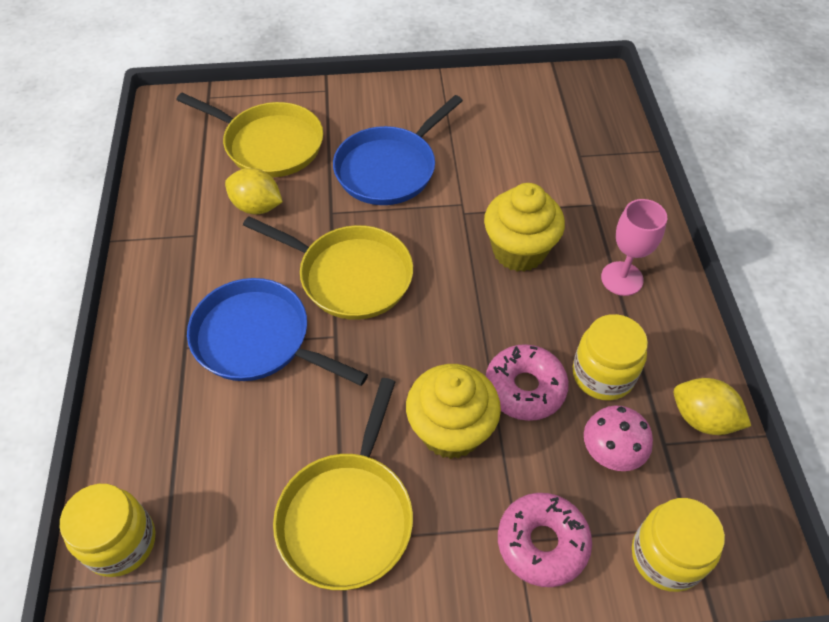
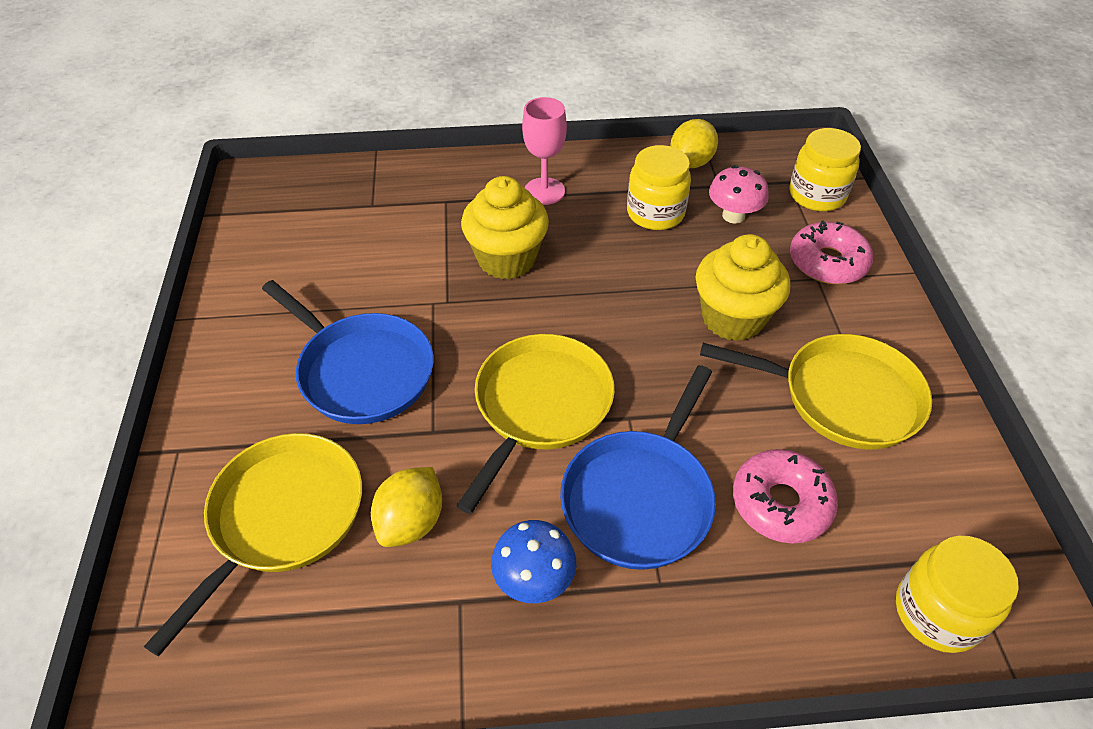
camera: 90 degrees left, 5 degrees down
pink donut [486,344,569,421] -> pink donut moved to [733,449,838,544]
none -> blue mushroom [491,520,576,603]

